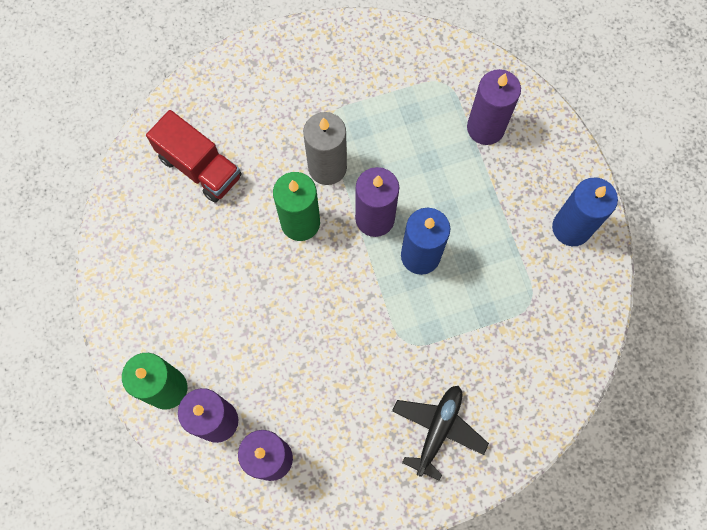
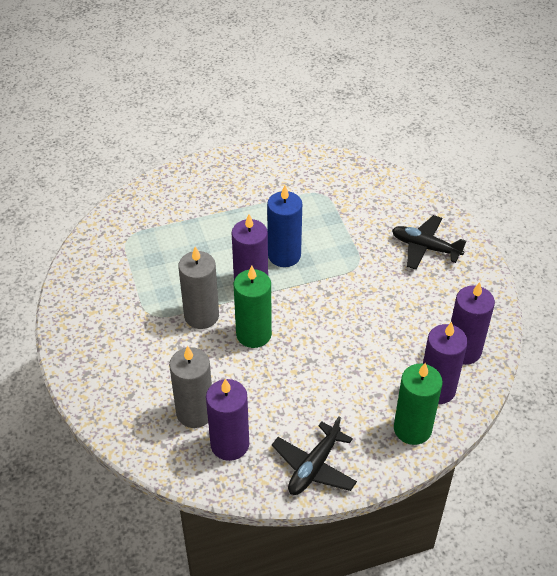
camera: 90 degrees left, 25 degrees down
red truck [146,110,241,203] -> grey candle [169,346,212,428]
purple candle [467,69,521,145] -> purple candle moved to [206,379,249,461]
blue candle [552,178,618,246] -> none
none -> black plane [272,416,357,495]

